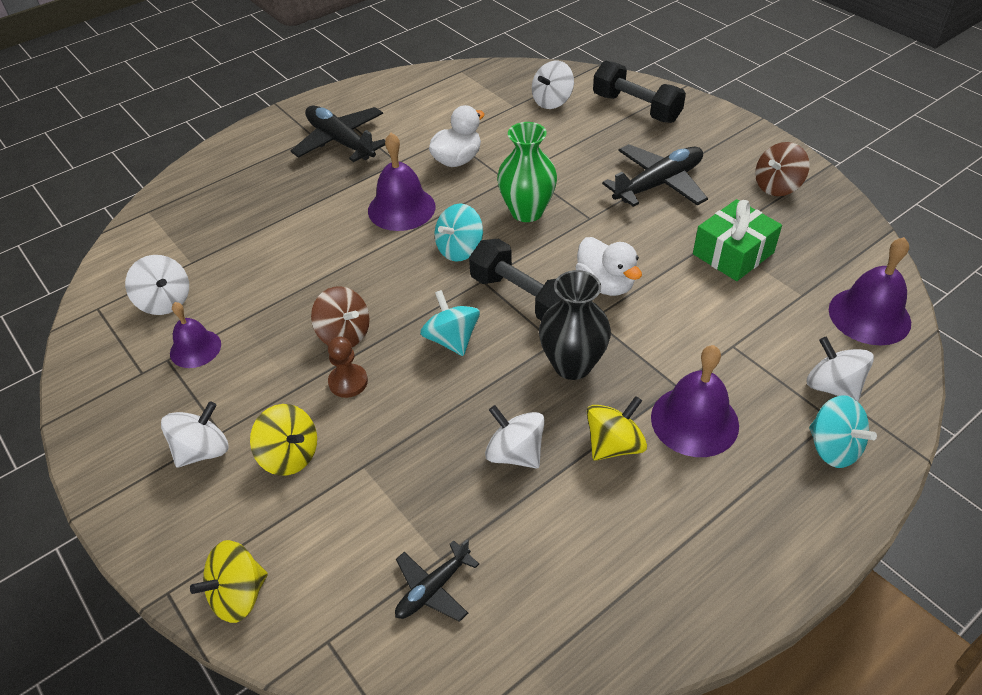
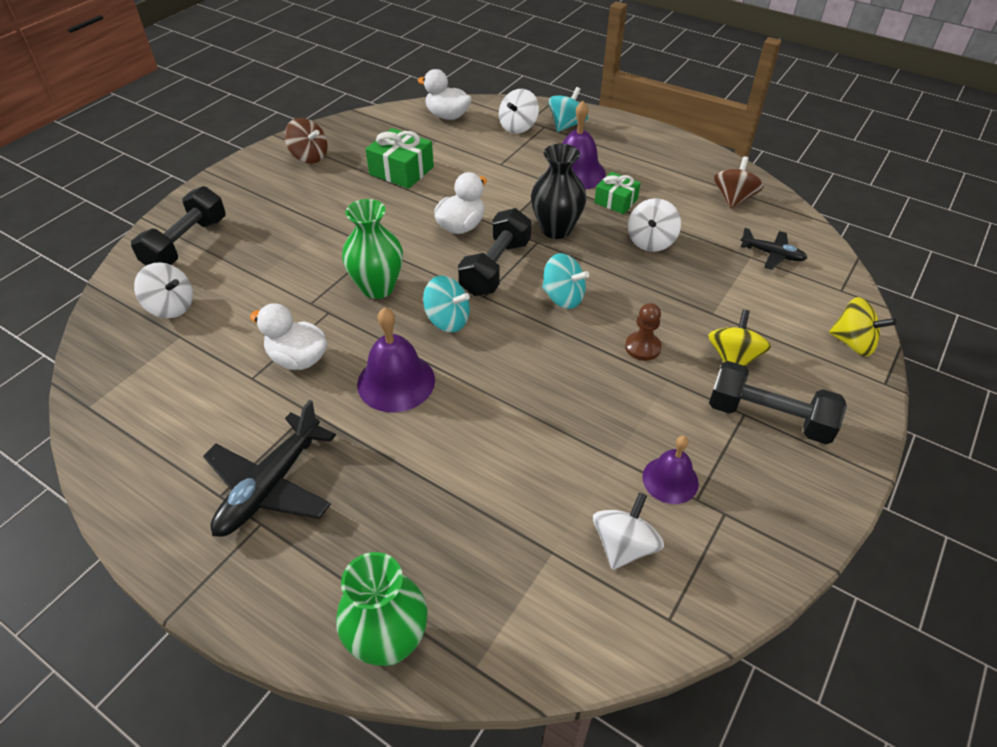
camera: 110 degrees left, 0 degrees up
white spinning top [161,401,228,468] -> black dumbbell [709,361,847,444]
brown spinning top [311,286,370,347] -> brown spinning top moved to [714,156,764,209]
turquoise spinning top [420,290,480,356] -> turquoise spinning top turned 105 degrees counterclockwise [542,253,589,309]
yellow spinning top [586,396,647,461] -> green gift [594,172,641,214]
black plane [602,144,708,207] -> none
purple bell [829,237,911,345] -> white duck [417,69,472,120]
none -> green vase [336,552,428,666]

